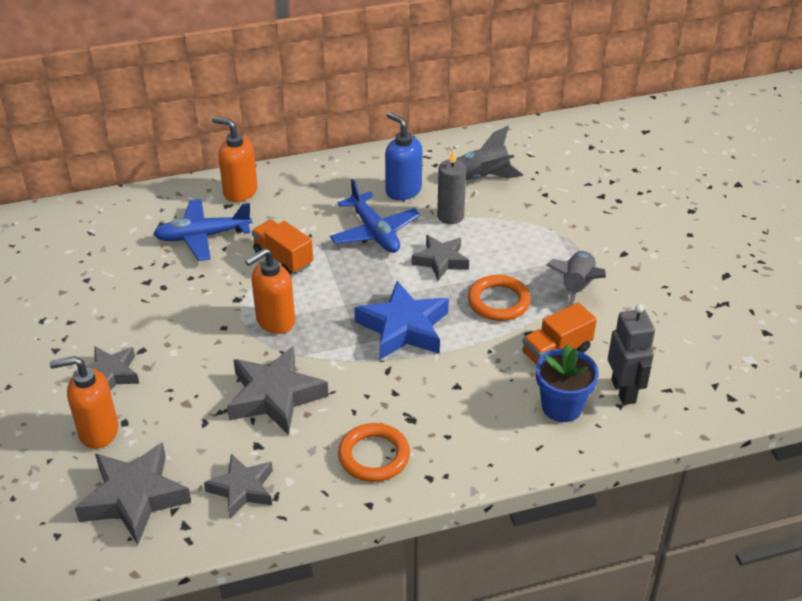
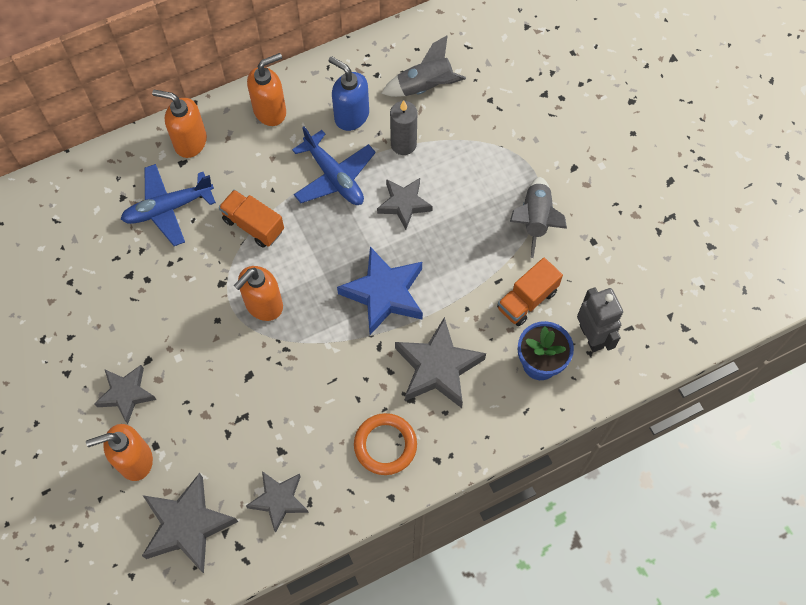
camera: 10 degrees left, 25 degrees up
grey star [227,346,329,435] -> grey star moved to [395,317,486,408]
orange ring [468,275,531,321] -> none
none -> orange soap dispenser [247,53,286,126]

